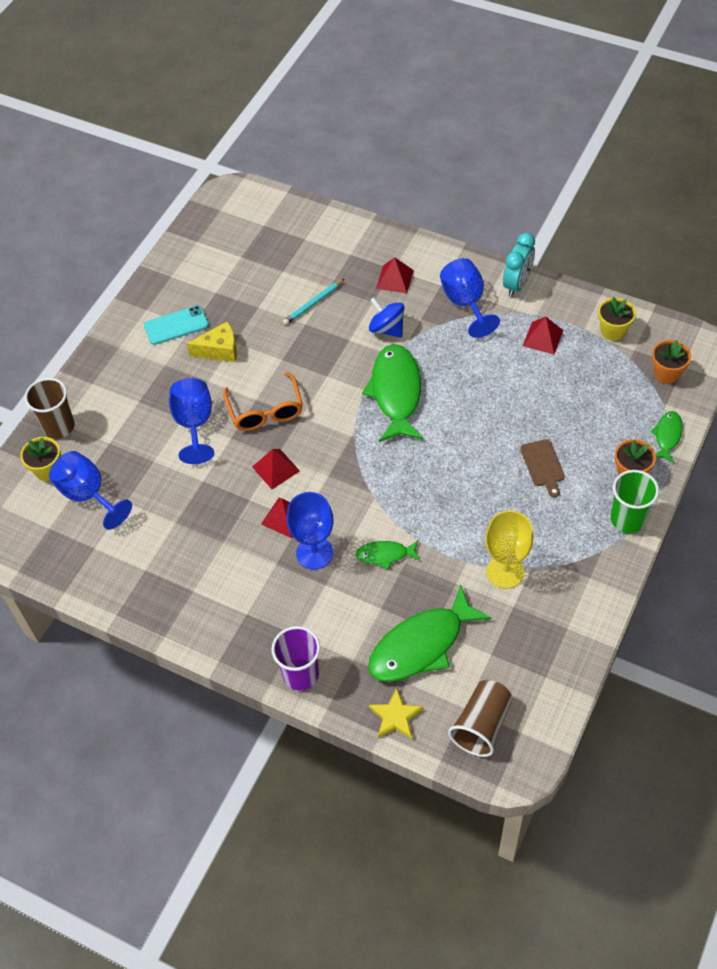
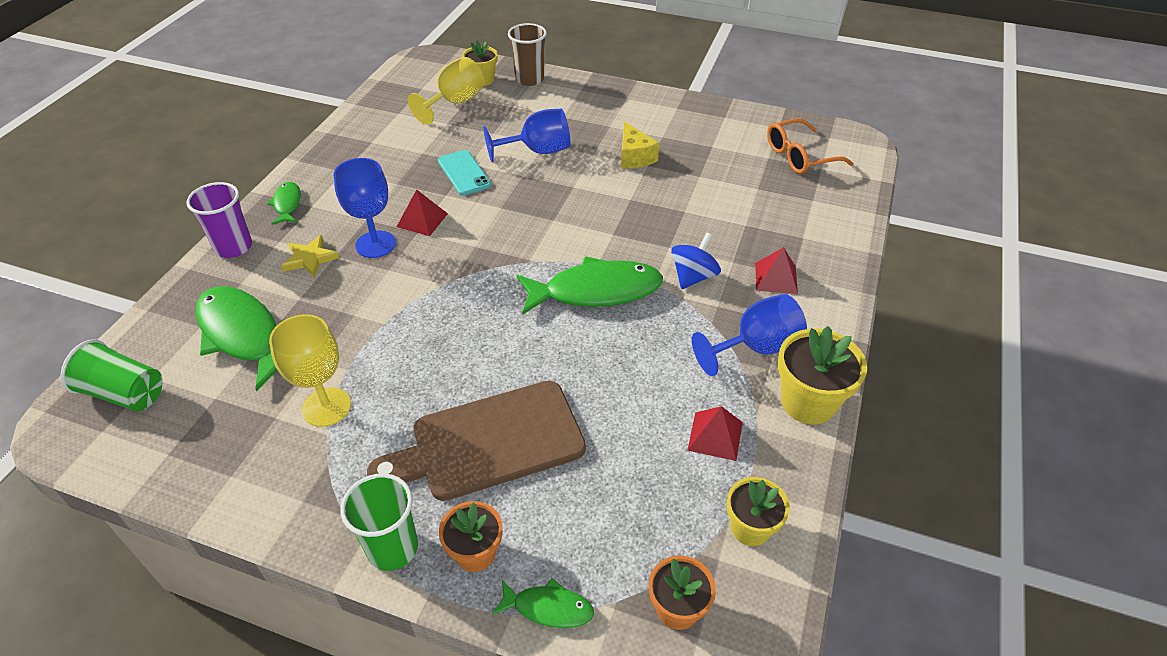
camera: 80 degrees right, 10 degrees down
blue goblet [49,451,132,530] -> yellow goblet [408,57,484,125]
turquoise phone [144,305,209,345] -> turquoise phone moved to [438,150,491,195]
orange glasses [223,372,303,431] -> orange glasses moved to [767,118,853,174]
red pyramid [252,449,300,489] -> none
turquoise pencil [283,279,344,325] -> none
green fish [356,540,420,569] -> green fish moved to [267,182,301,225]
yellow star [369,688,423,739] -> yellow star moved to [282,235,339,277]
brown cup [448,680,513,757] -> green cup [61,339,162,412]
turquoise clock [503,233,535,297] -> yellow flower pot [778,326,867,425]
brown cutting board [520,439,565,497] -> brown cutting board [367,381,586,501], size x2.25

